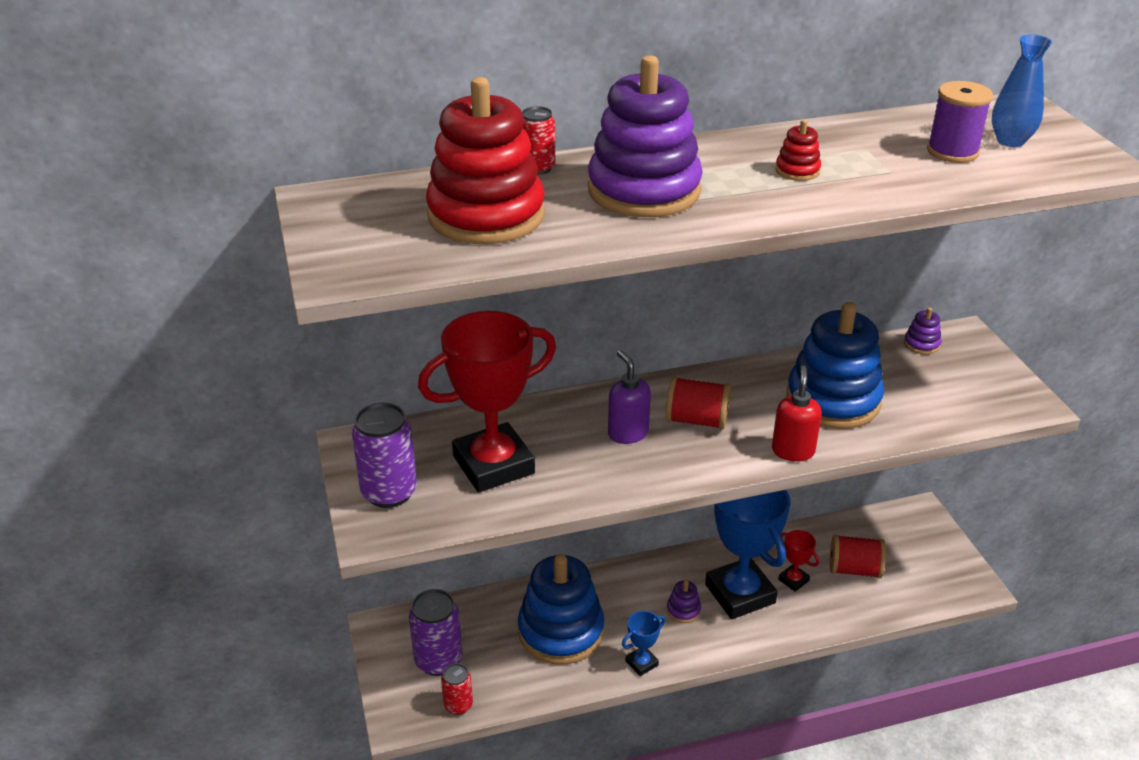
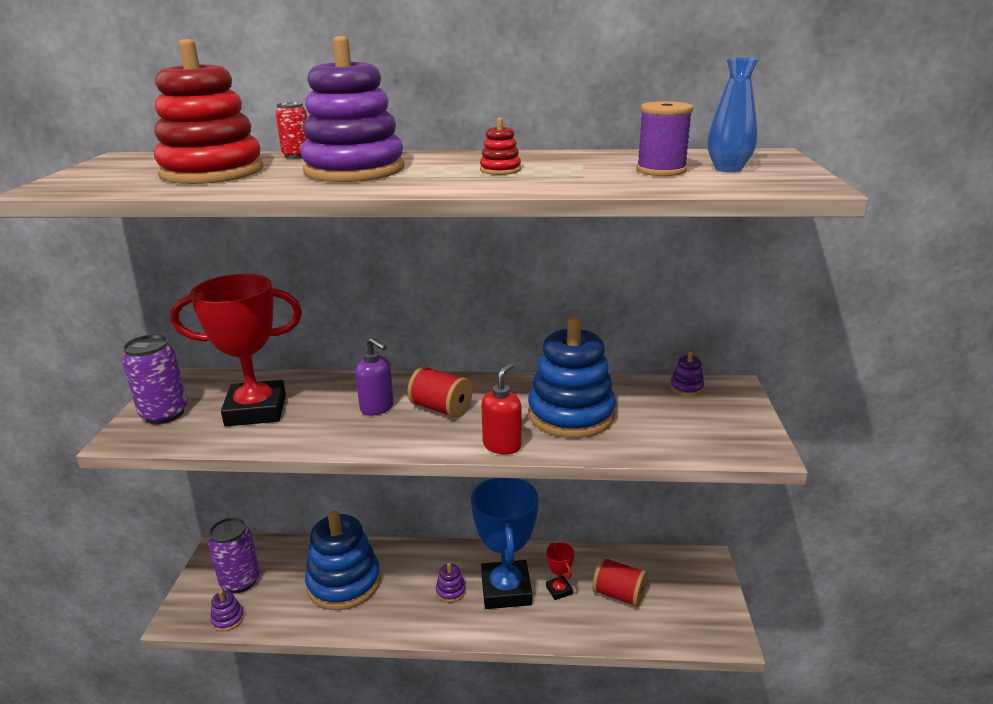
camera: 20 degrees right, 10 degrees down
red can [441,663,473,715] -> purple stacking toy [210,590,244,632]
purple soap dispenser [608,350,651,444] -> purple soap dispenser turned 135 degrees clockwise [355,338,394,416]
blue trophy [622,611,665,676] -> none

